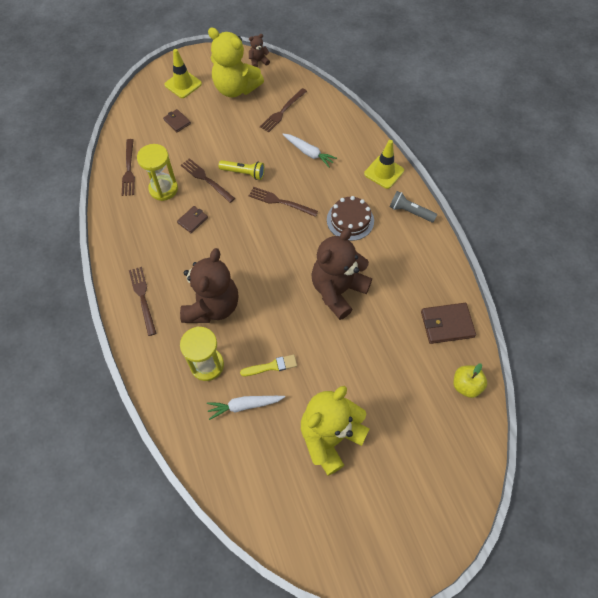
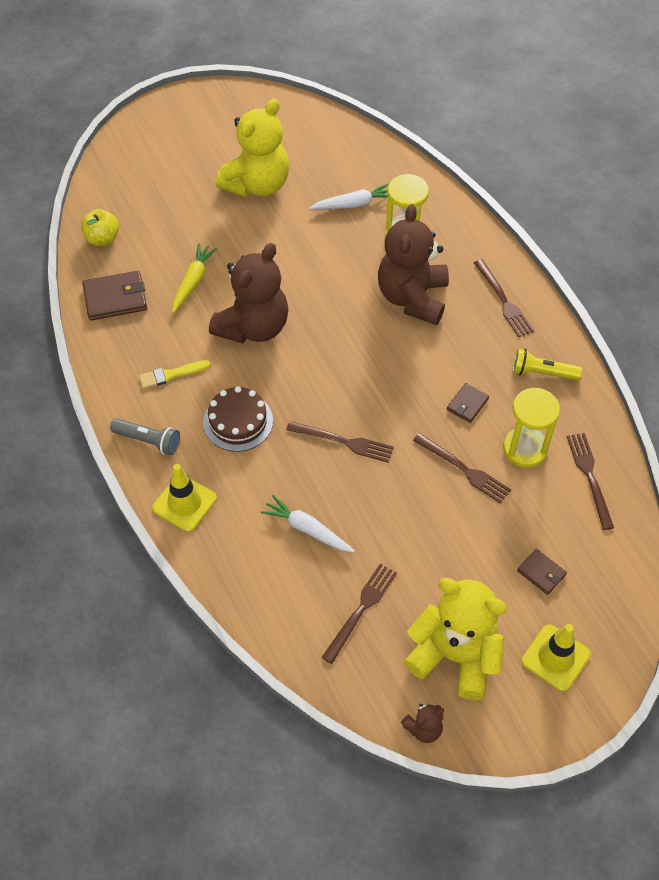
camera: 175 degrees right, 5 degrees down
yellow flashlight [219,160,265,180] -> yellow flashlight moved to [513,348,582,380]
yellow brush [240,355,297,376] -> yellow brush moved to [139,360,211,389]
none -> yellow carrot [172,243,217,313]

